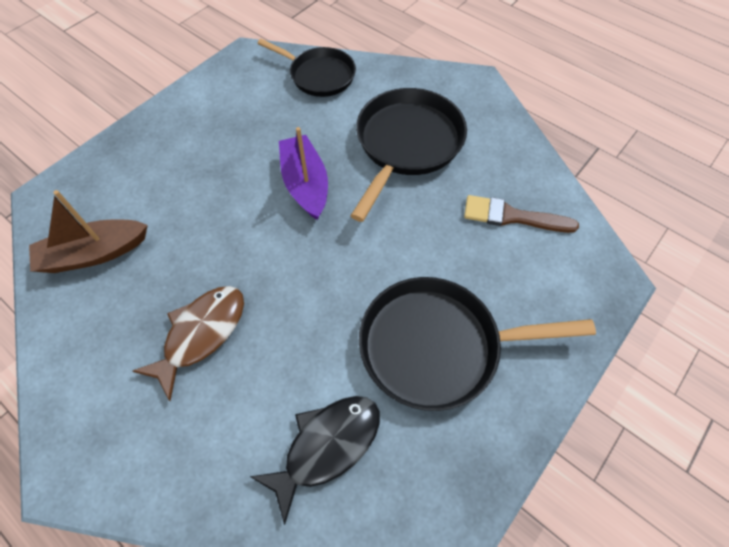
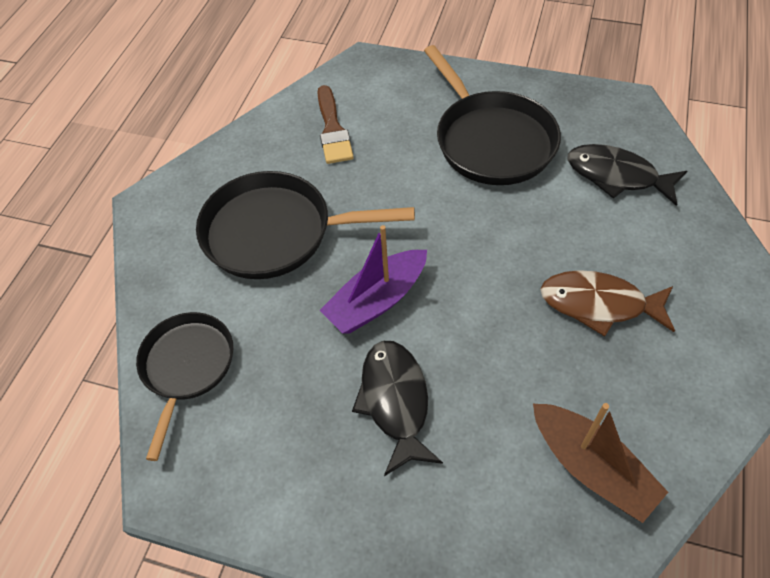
camera: 110 degrees left, 5 degrees down
none -> black fish [352,341,443,476]

